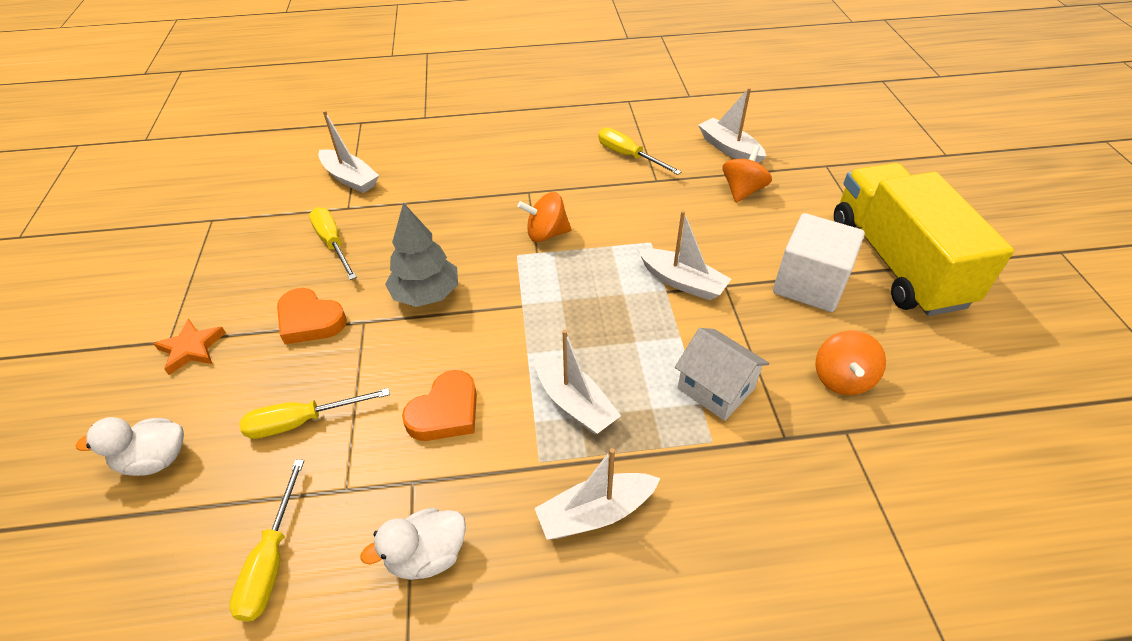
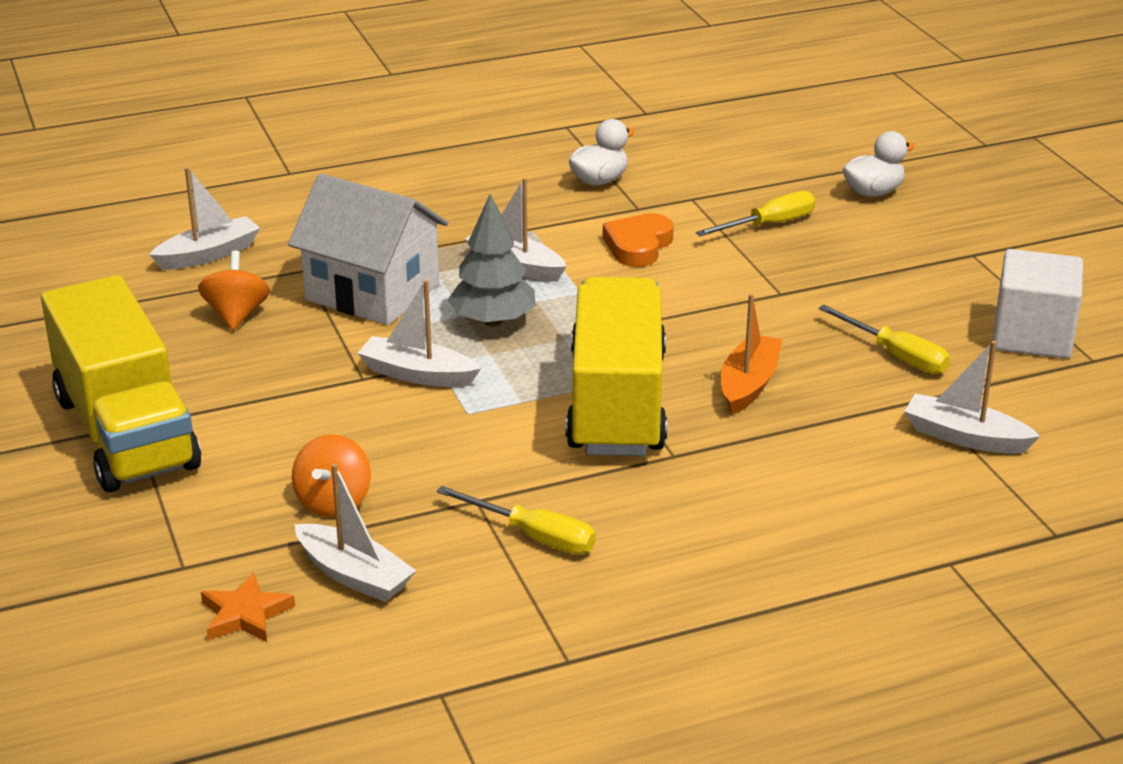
camera: 165 degrees right, 15 degrees down
orange star [153,318,226,375] -> orange star moved to [201,572,295,642]
yellow screwdriver [229,460,304,622] -> none
orange heart [277,288,347,345] -> none
grey tree [385,202,458,307] -> grey tree moved to [447,194,535,327]
orange spinning top [517,192,571,242] -> yellow truck [566,277,667,456]
white boat [535,448,660,540] -> white boat moved to [149,167,260,270]
white house [675,328,769,421] -> white house [288,173,448,325], size x1.65
white cube [773,213,865,312] -> white cube moved to [993,249,1083,359]
none -> orange boat [721,294,782,415]

